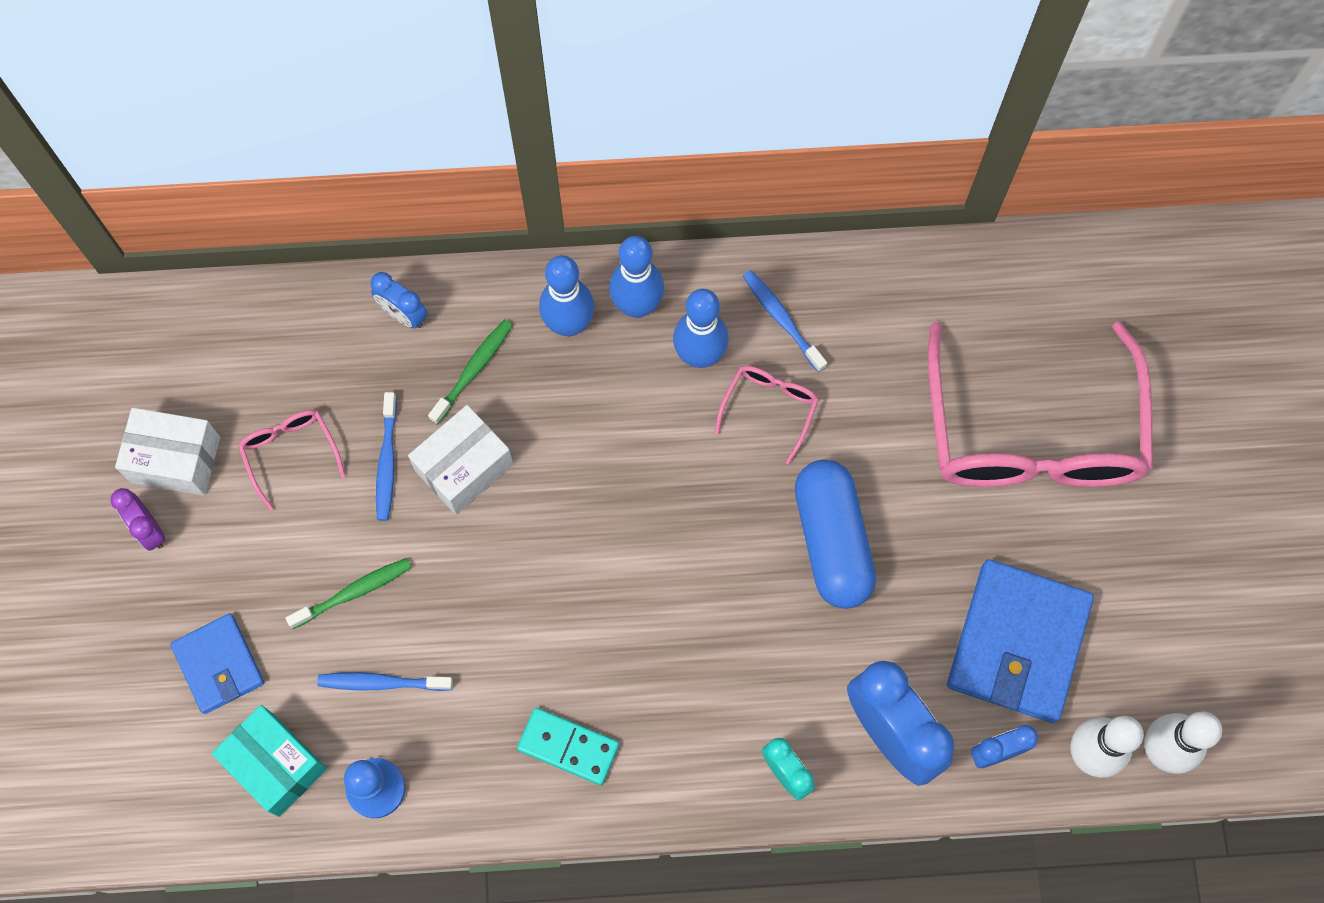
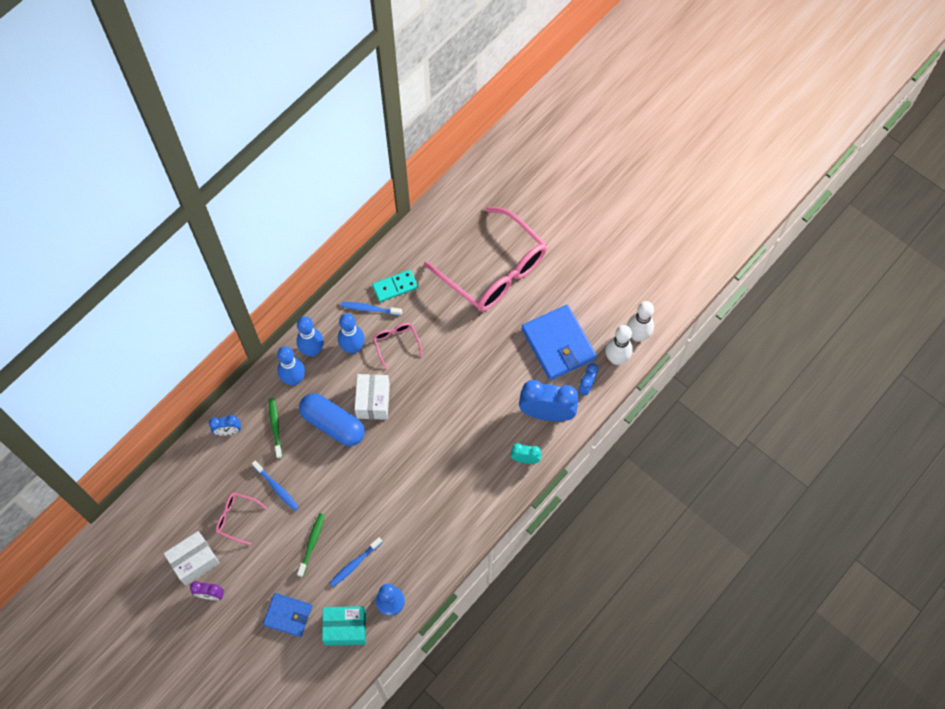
camera: 45 degrees left, 5 degrees down
white box [408,405,513,515] -> white box moved to [354,374,390,420]
turquoise domino [517,708,619,785] -> turquoise domino moved to [372,270,418,302]
blue capsule [795,459,876,609] -> blue capsule moved to [299,393,365,446]

